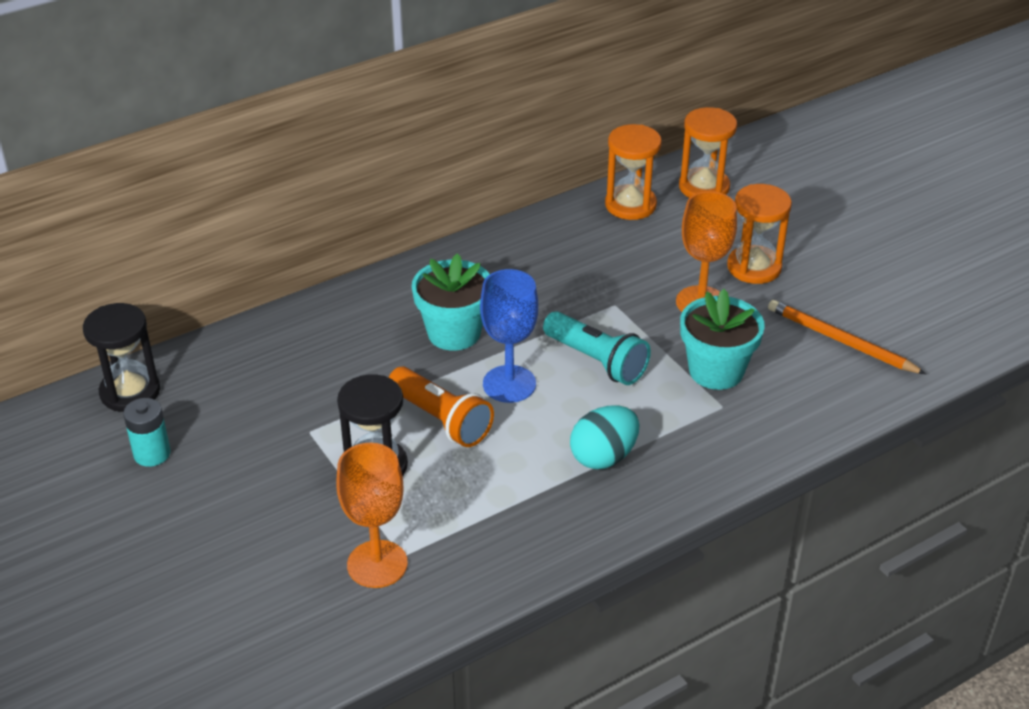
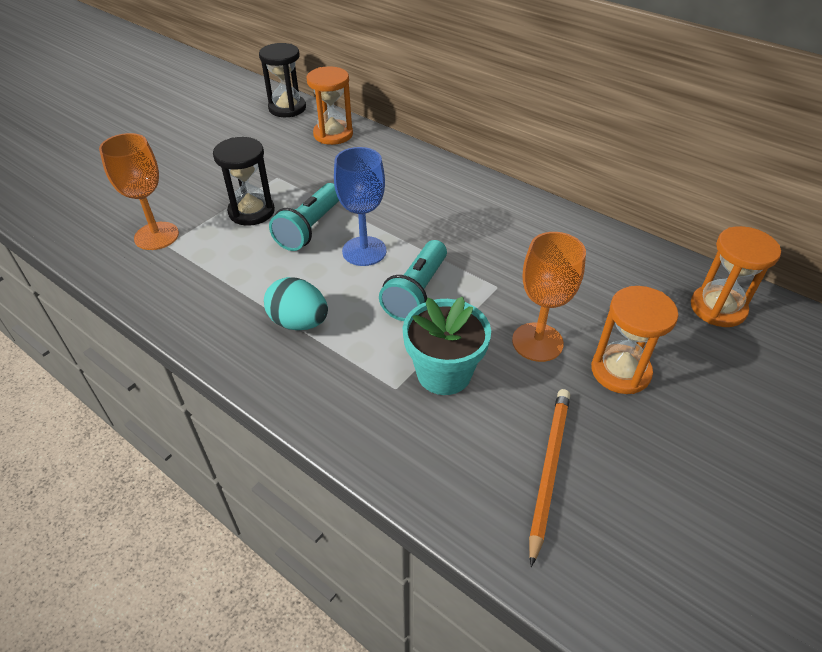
camera: 70 degrees right, 5 degrees up
turquoise battery [123,398,170,467] -> none
orange flashlight [389,367,494,447] -> turquoise flashlight [269,183,339,251]
turquoise flower pot [412,253,490,351] -> none
orange hourglass [605,124,662,220] -> orange hourglass moved to [307,66,353,145]

